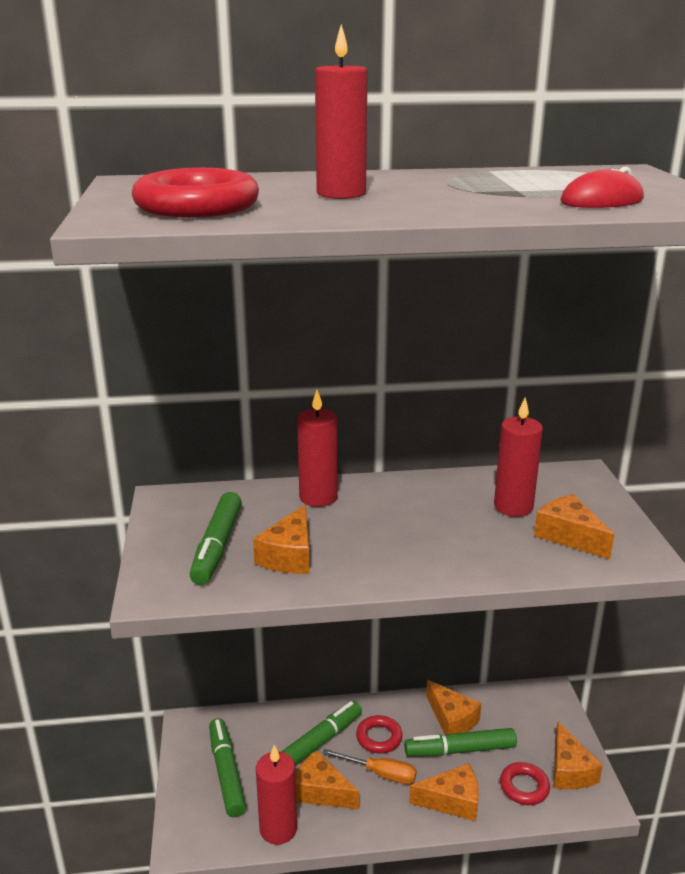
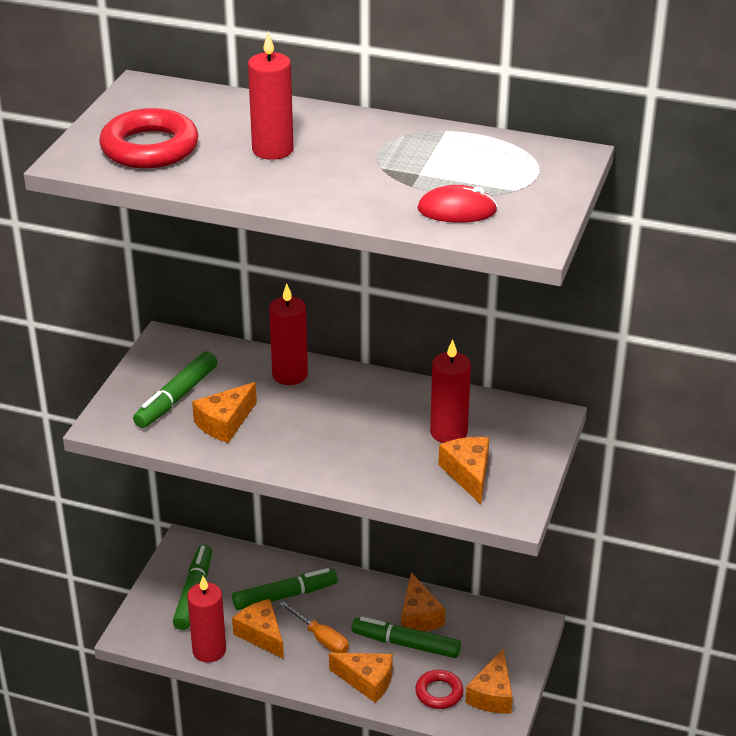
camera: 25 degrees right, 10 degrees up
red ring [356,715,403,753] -> none

